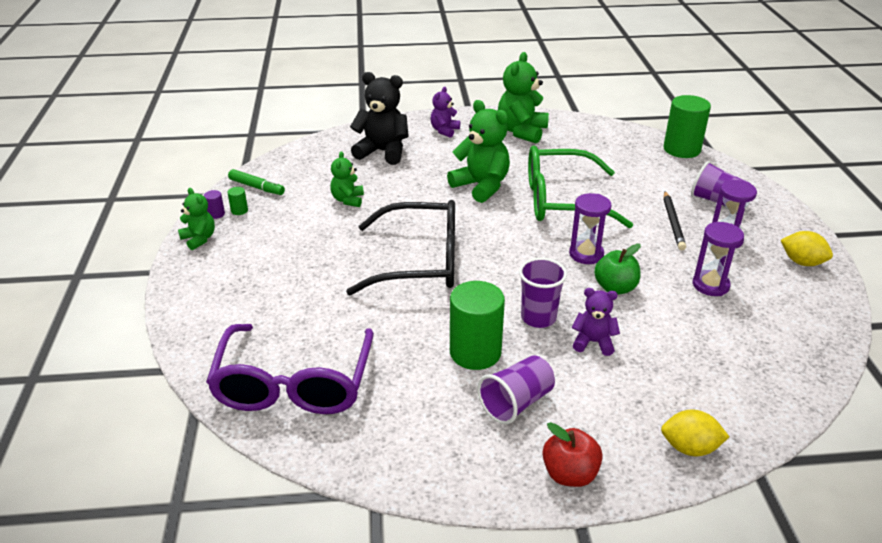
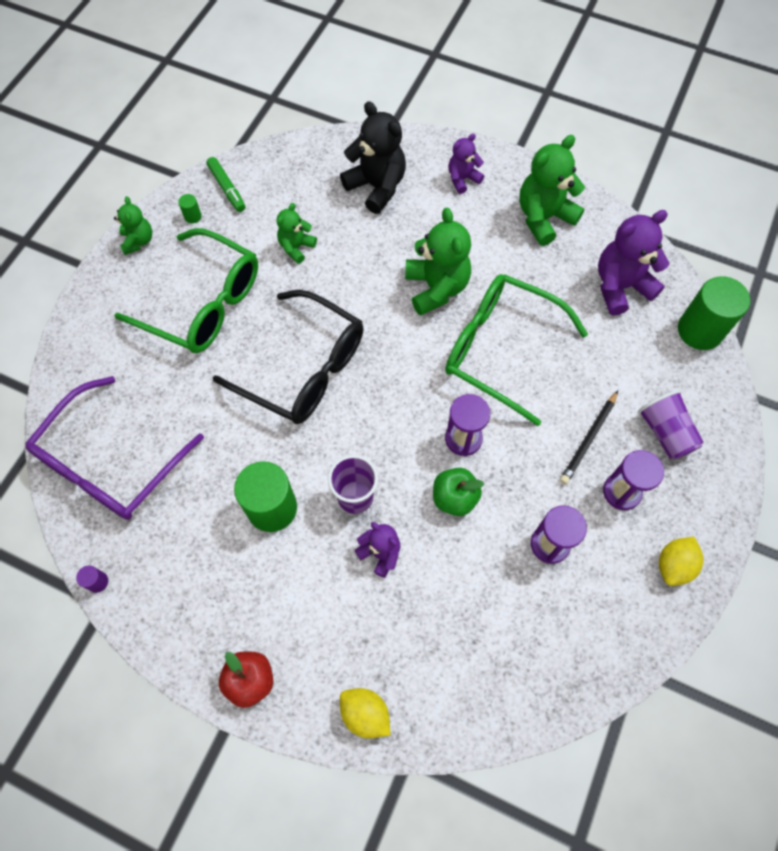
camera: 30 degrees right, 30 degrees up
purple cylinder [204,190,225,219] -> purple cylinder moved to [76,565,108,593]
purple cup [477,355,555,424] -> none
yellow lemon [781,231,833,266] -> yellow lemon turned 60 degrees clockwise [659,537,703,586]
none -> green glasses [114,228,258,353]
none -> purple teddy bear [598,210,669,316]

